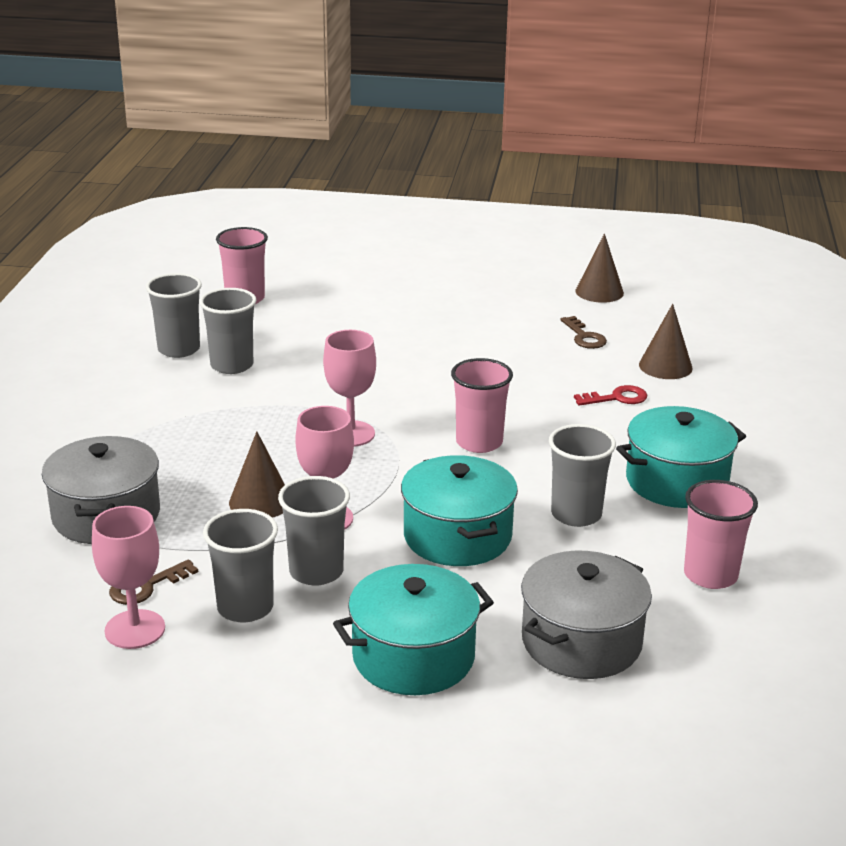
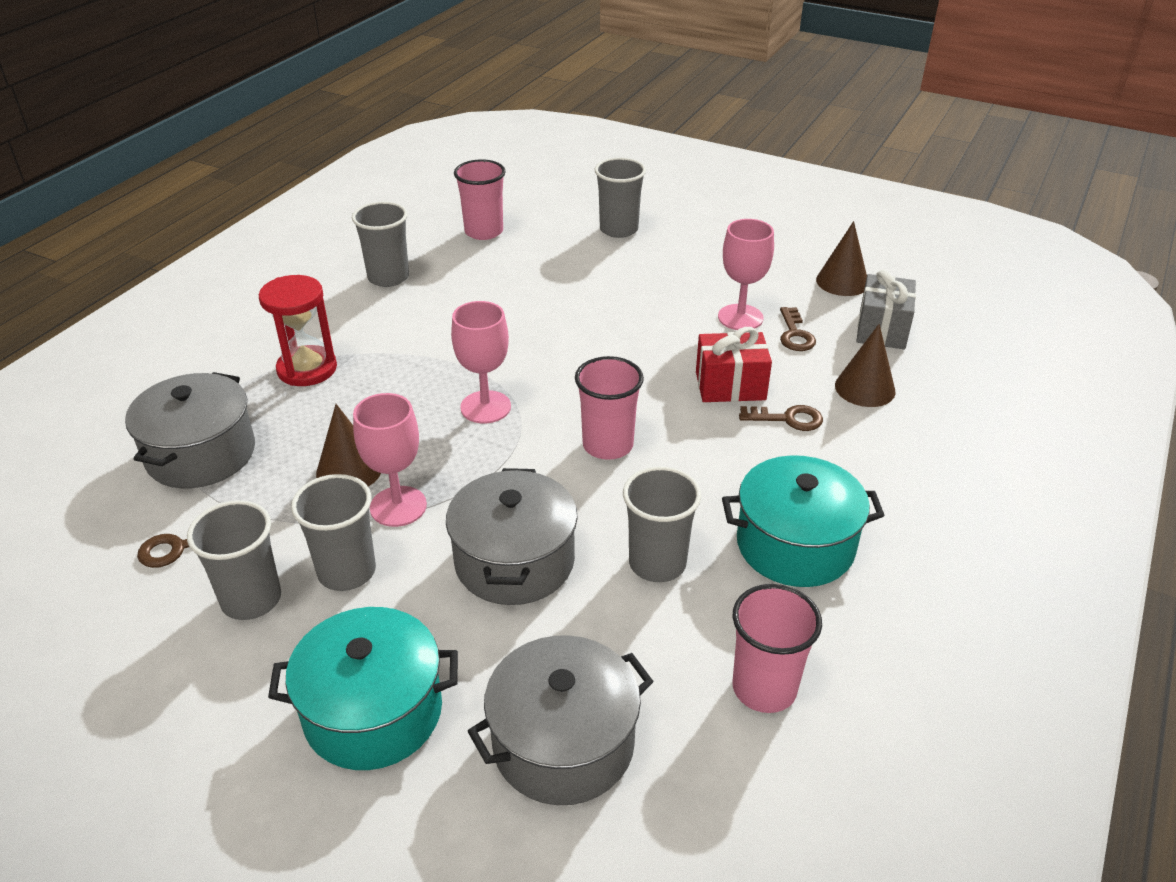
camera: 20 degrees right, 10 degrees up
pink goblet [92,506,165,649] -> pink goblet moved to [718,219,774,330]
grey cup [200,288,256,374] -> grey cup moved to [595,157,646,238]
turquoise pot [401,455,518,566] -> grey pot [446,468,578,605]
red key [574,385,647,406] -> brown key [739,405,823,431]
none -> red hourglass [259,275,337,386]
none -> red gift [696,327,772,402]
none -> grey gift [856,269,916,349]

